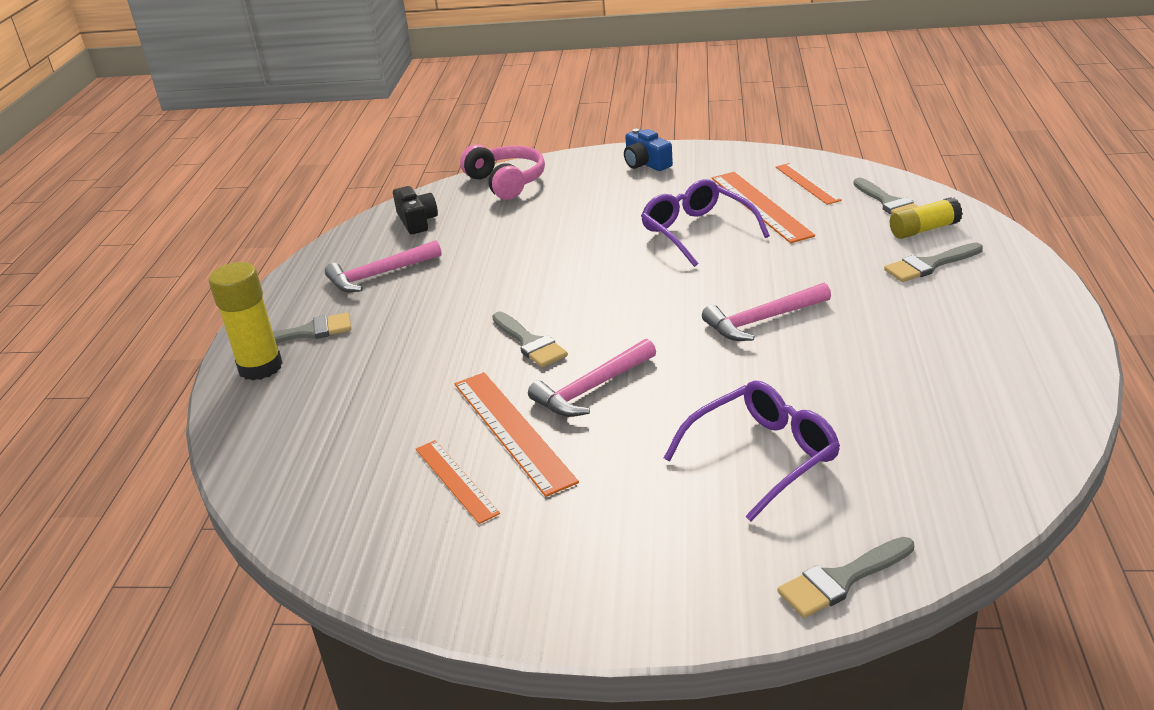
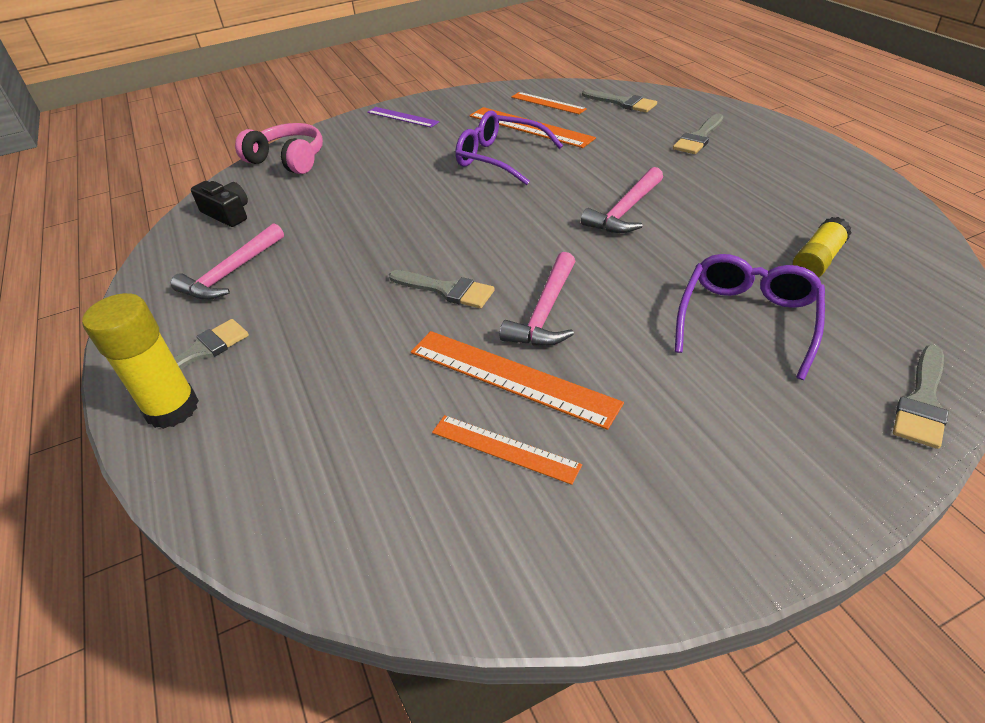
camera: 30 degrees left, 10 degrees up
blue camera [624,129,673,171] -> purple ruler [367,107,439,127]
yellow glue stick [890,197,963,239] -> yellow glue stick moved to [793,217,852,277]

